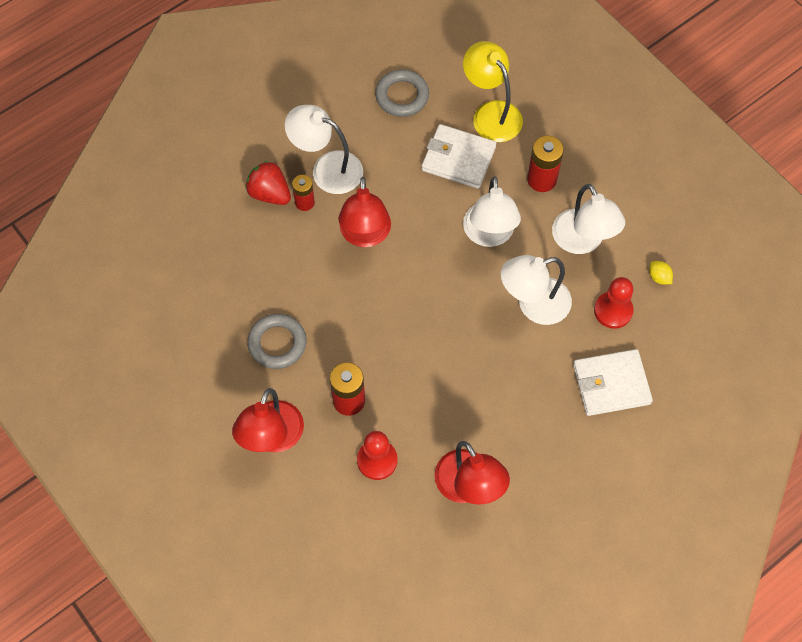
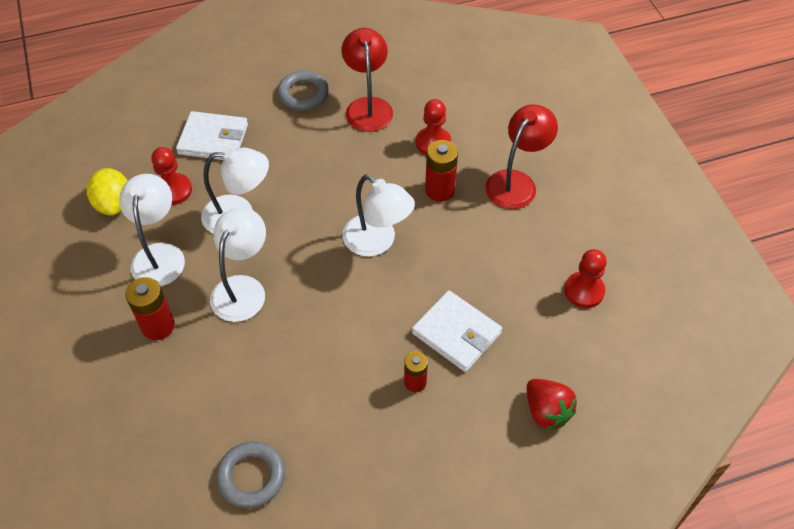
camera: 160 degrees left, 10 degrees down
red strawberry [245,160,291,205] -> red strawberry moved to [527,379,577,430]
grey ring [247,314,306,369] -> grey ring moved to [277,71,329,111]
white lamp [285,105,363,194] -> white lamp moved to [342,174,415,256]
red lamp [338,177,391,247] -> none
white wallet [422,124,496,189] -> white wallet moved to [412,290,502,372]
yellow lamp [463,41,523,142] -> none
yellow lemon [649,261,673,284] -> yellow lemon [87,168,128,215], size x2.00
none -> red pawn [564,249,607,308]

